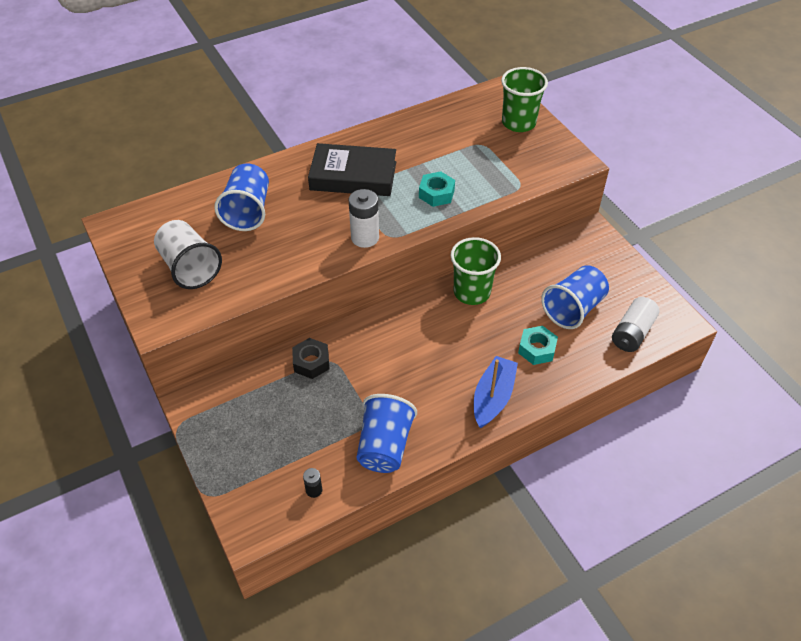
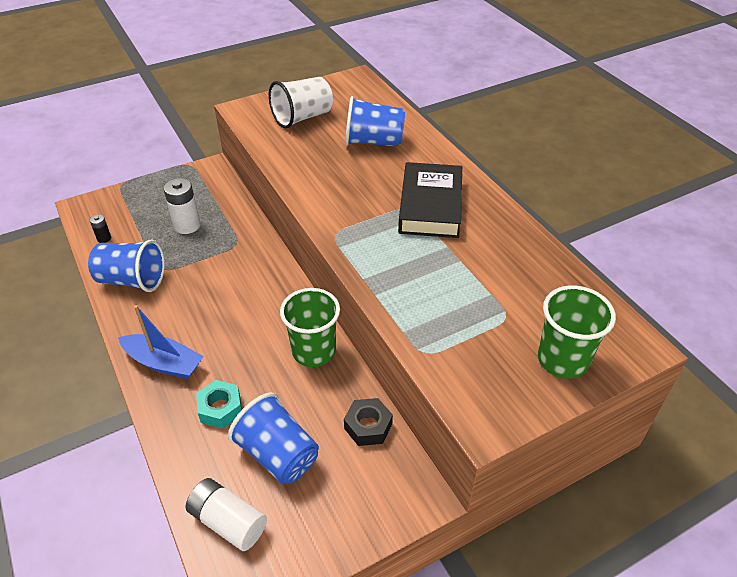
camera: 90 degrees right, 5 degrees down
black nut [292,338,329,379] -> black nut moved to [344,398,393,446]
white battery [349,189,379,248] -> white battery moved to [163,178,201,234]
turquoise nut [419,171,455,207] -> none

